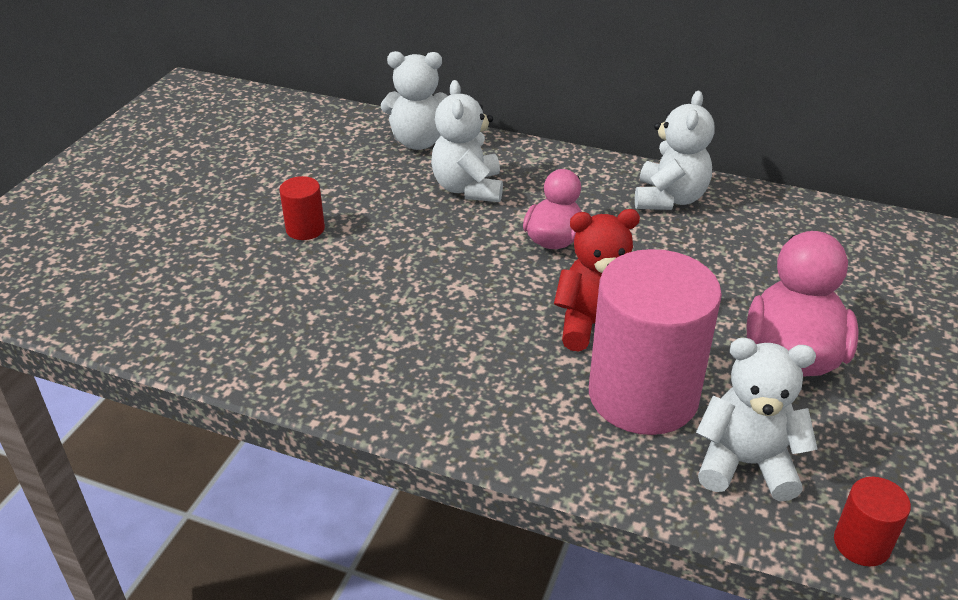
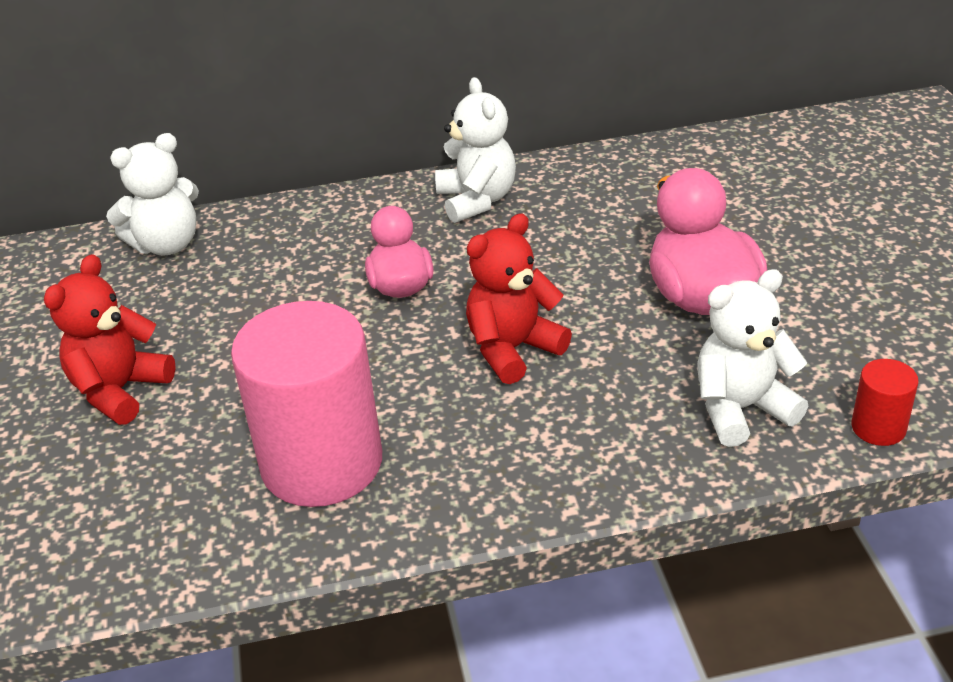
camera: 30 degrees left, 0 degrees up
red cylinder [279,176,325,240] -> red teddy bear [44,254,176,425]
white teddy bear [431,80,503,202] -> none
pink cylinder [589,249,722,435] -> pink cylinder moved to [231,301,382,507]

